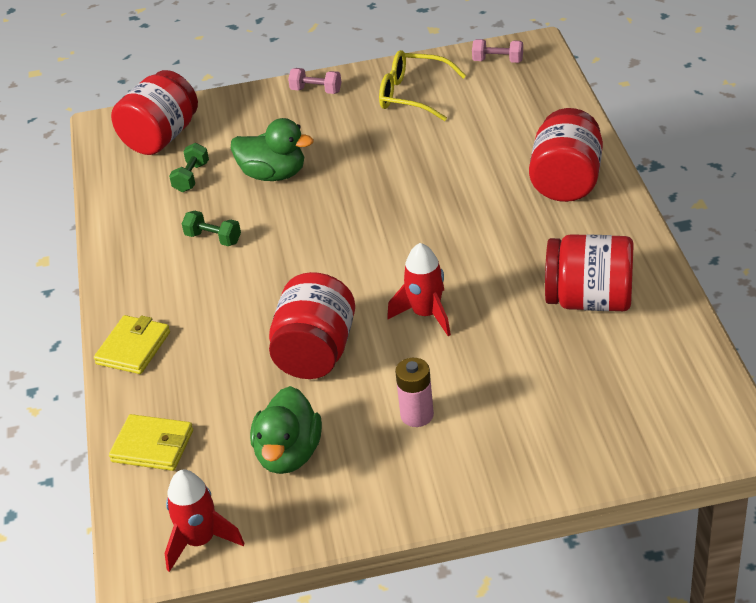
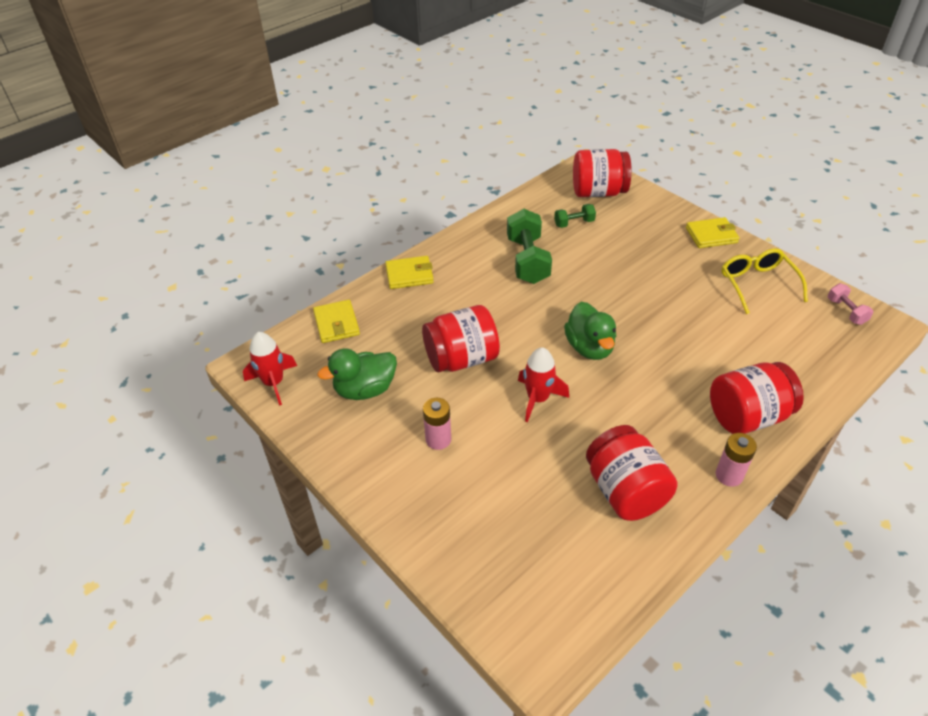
camera: 55 degrees right, 5 degrees up
green dumbbell [182,211,241,246] -> green dumbbell [507,209,552,284], size x1.92
green duck [231,118,313,181] -> green duck moved to [564,302,616,360]
pink dumbbell [288,68,342,94] -> yellow wallet [686,217,739,248]
none -> pink battery [716,433,757,487]

